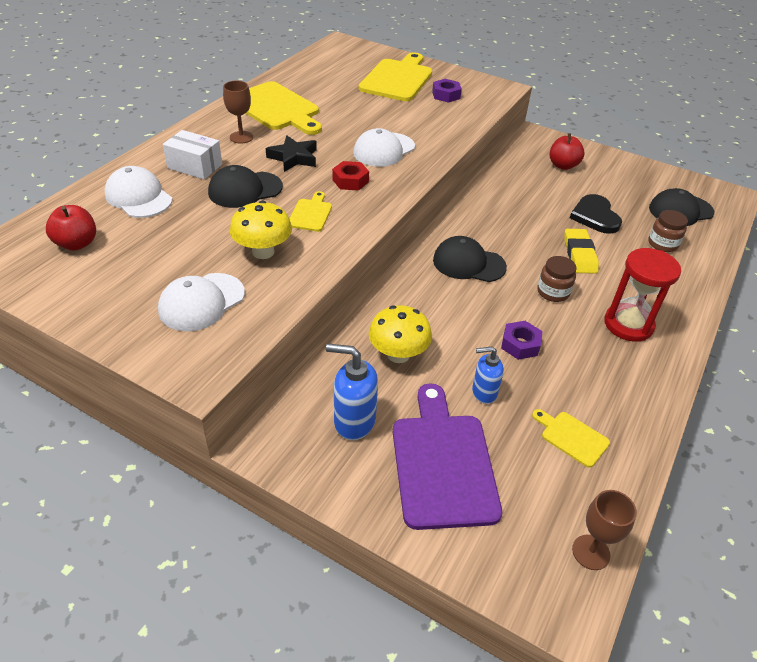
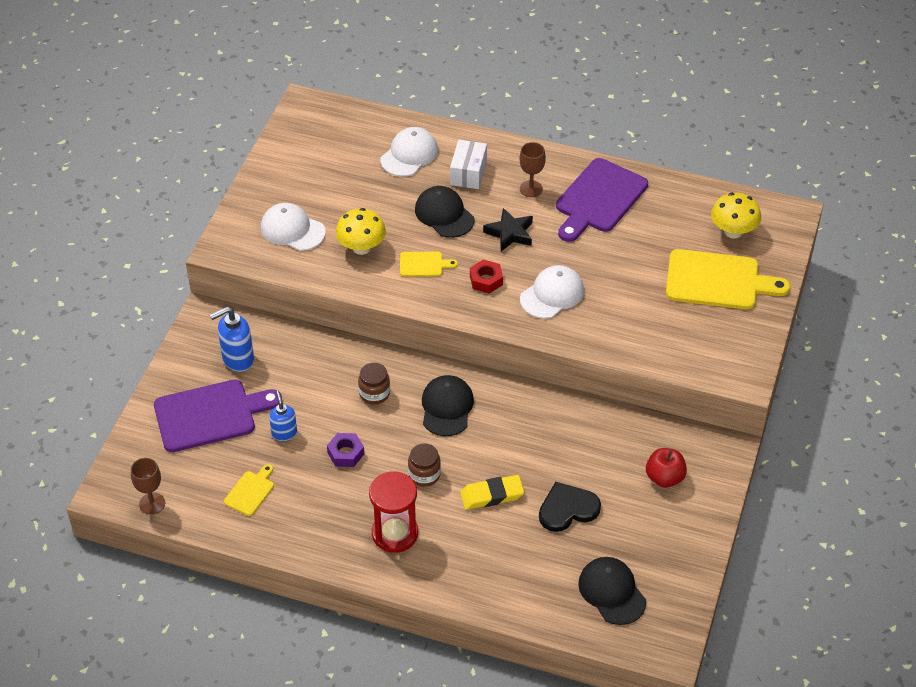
camera: 80 degrees right, 5 degrees up
red apple [46,205,96,251] -> none
yellow cutting board [245,81,322,135] -> purple cutting board [556,158,648,242]
blue soap dispenser [326,343,378,440] -> blue soap dispenser turned 120 degrees counterclockwise [210,306,254,372]
white cap [353,128,415,167] -> white cap turned 105 degrees clockwise [520,265,584,319]
yellow mushroom [369,305,432,363] -> yellow mushroom moved to [711,193,761,239]
purple nut [432,79,462,103] -> none
brown jar [648,210,688,252] -> brown jar moved to [358,363,390,404]

